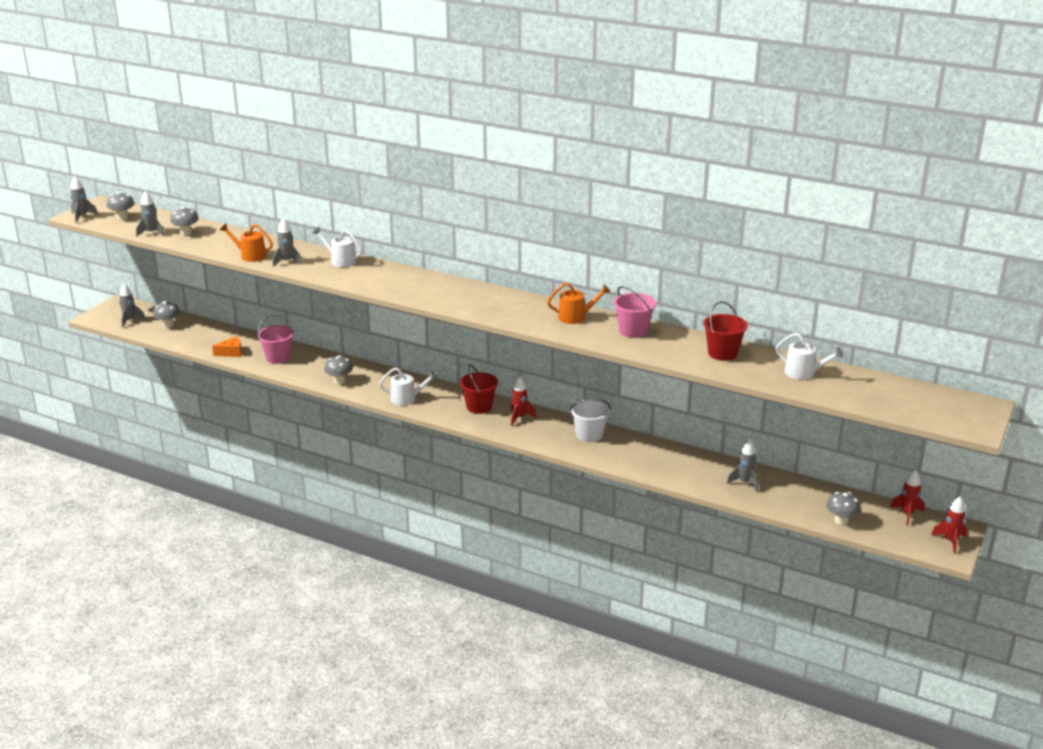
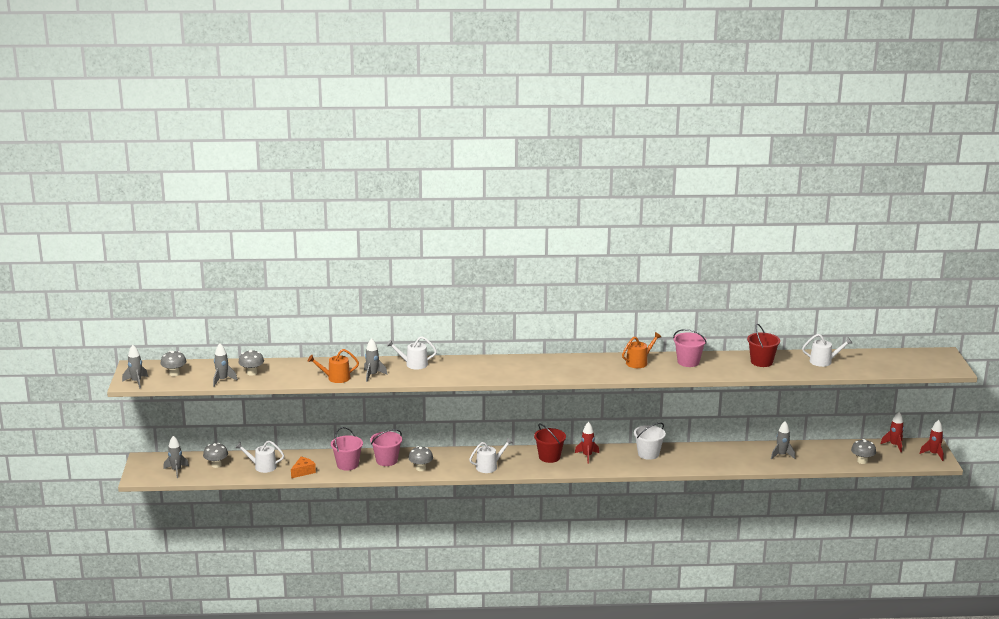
camera: 30 degrees left, 5 degrees down
none -> white watering can [235,441,284,473]
none -> pink bucket [370,429,402,466]

